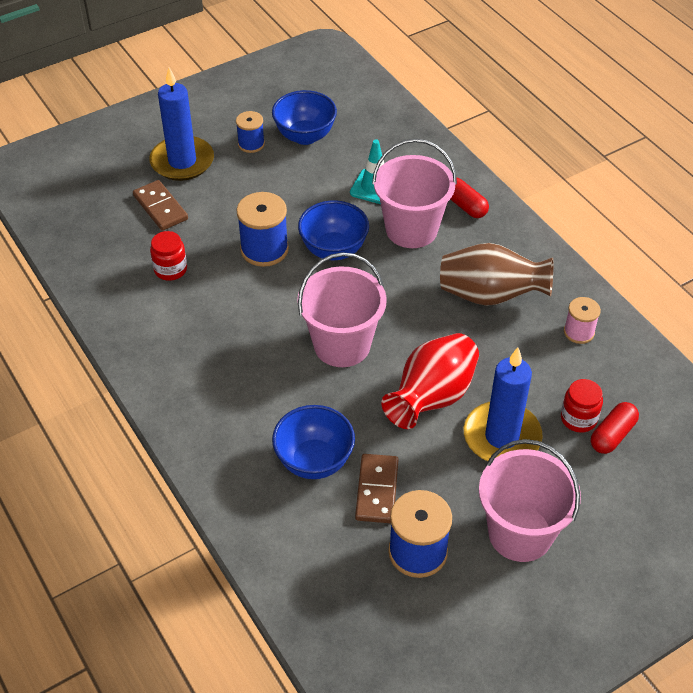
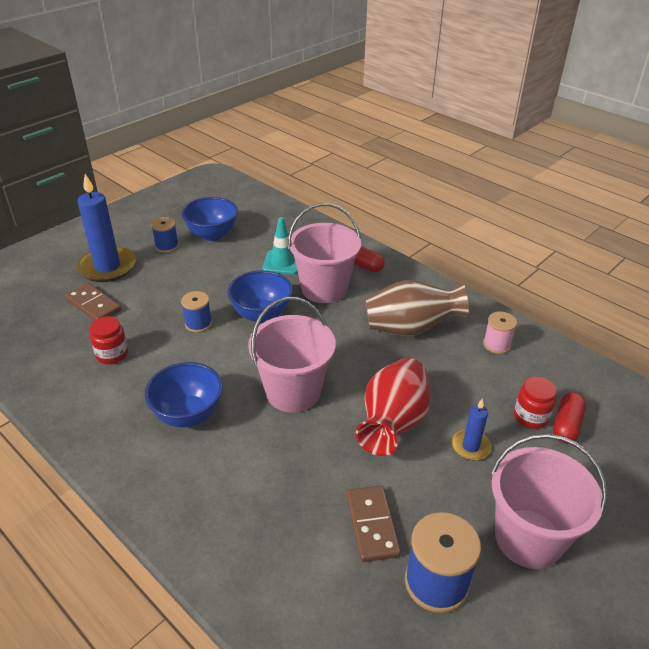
camera: 15 degrees left, 10 degrees down
blue spool [236,192,289,267] -> blue spool [181,291,212,333], size x0.60
blue bowl [272,405,355,479] -> blue bowl moved to [145,362,223,427]
blue candle [464,347,543,461] -> blue candle [452,399,491,460], size x0.51

